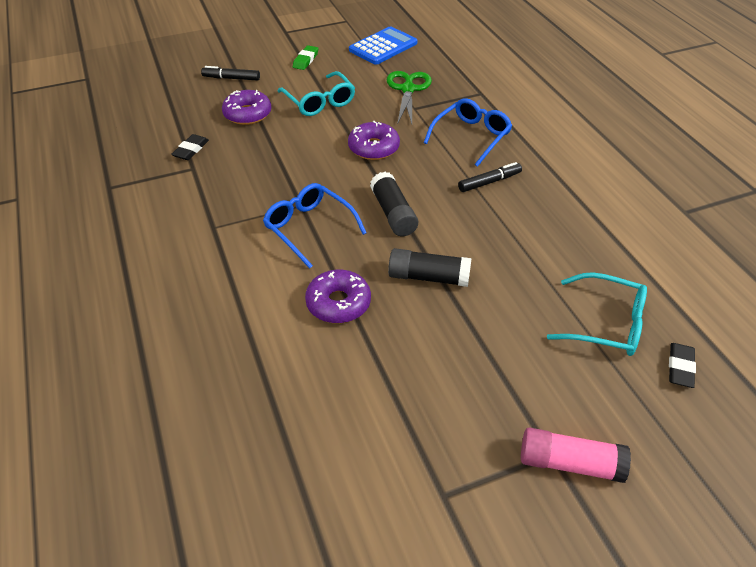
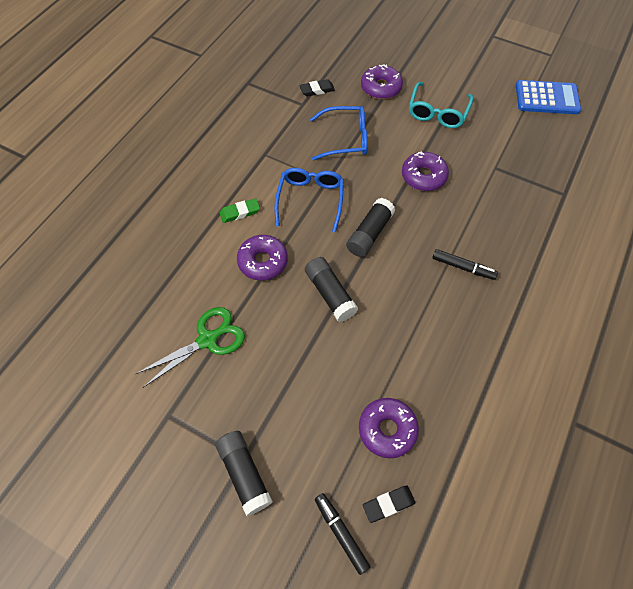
camera: 50 degrees right, 15 degrees up
black marker [201,66,260,81] -> black marker moved to [315,493,371,575]
green eraser [293,45,318,70] -> green eraser moved to [220,198,260,223]
green scissors [386,71,432,124] -> green scissors moved to [136,307,245,388]
blue glasses [424,98,512,167] -> blue glasses moved to [310,106,368,160]
pink glue stick [521,427,631,483] -> black glue stick [215,431,273,516]
turquoise glasses [547,272,647,356] -> purple donut [359,398,419,458]

